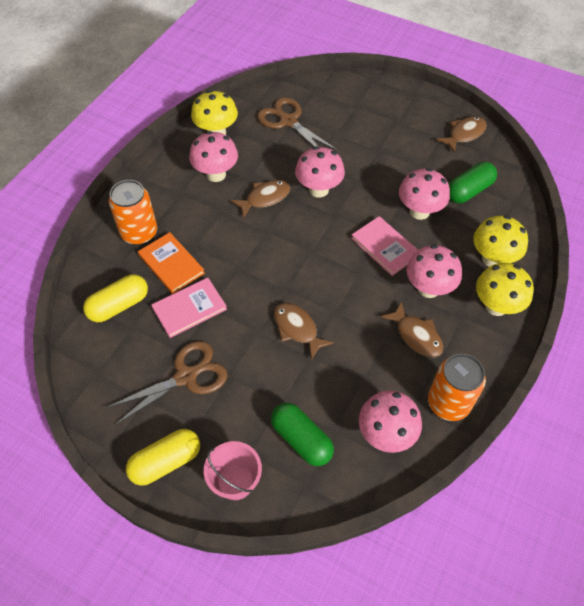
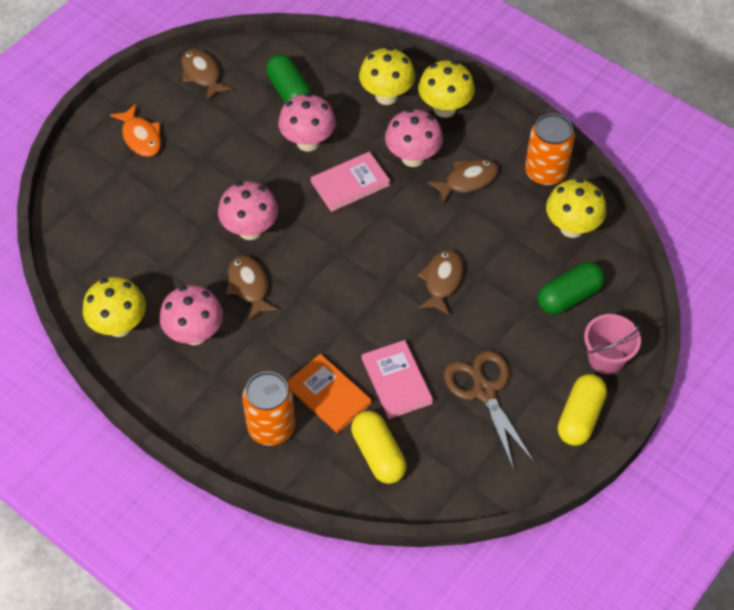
camera: 80 degrees left, 0 degrees up
yellow capsule [126,429,200,486] -> yellow capsule turned 45 degrees clockwise [558,374,607,446]
orange book [138,232,205,294] -> orange book turned 75 degrees clockwise [287,354,372,433]
brown scissors [257,97,339,151] -> none
brown fish [274,303,334,360] -> brown fish turned 135 degrees clockwise [417,250,463,315]
pink mushroom [359,390,422,453] -> yellow mushroom [546,179,606,238]
none -> orange fish [110,104,161,157]

